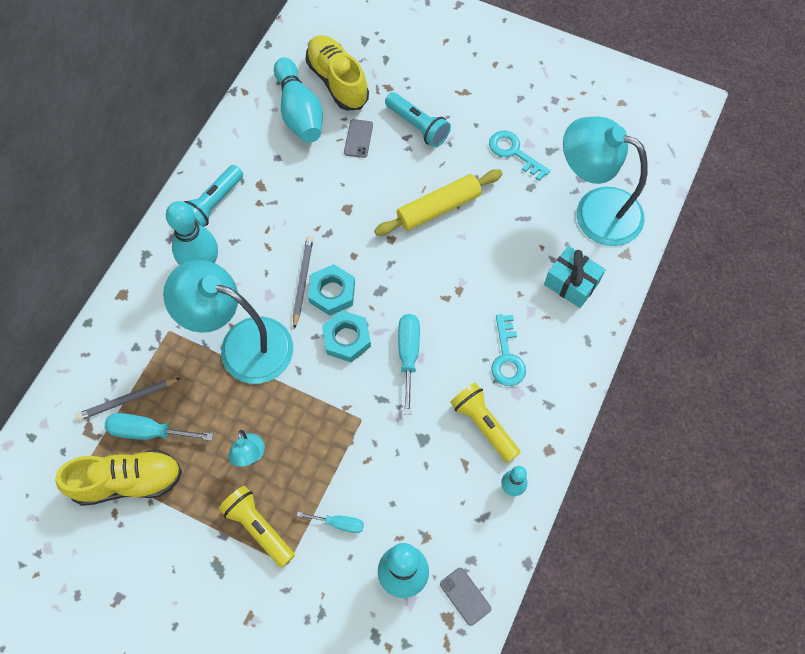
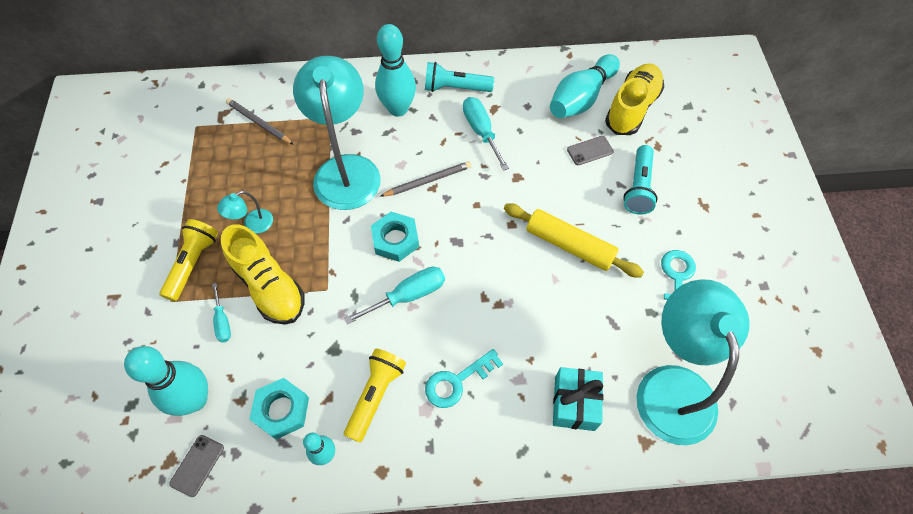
camera: 60 degrees right, 5 degrees down
yellow shoe [55,449,182,506] -> yellow shoe moved to [221,224,305,325]
turquoise screwdriver [105,413,214,441] -> turquoise screwdriver moved to [463,97,509,171]
turquoise nut [308,264,355,316] -> turquoise nut moved to [249,378,309,439]

